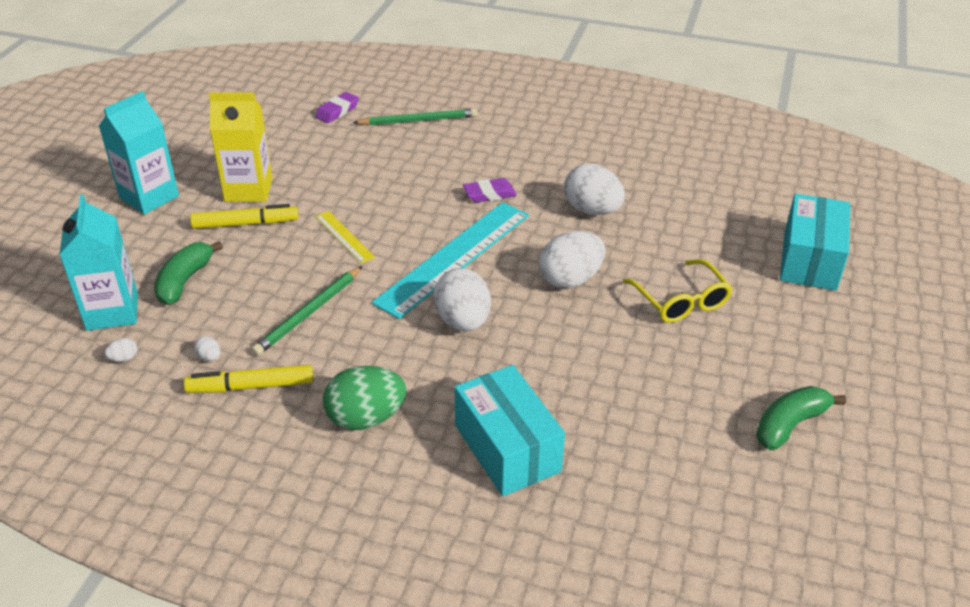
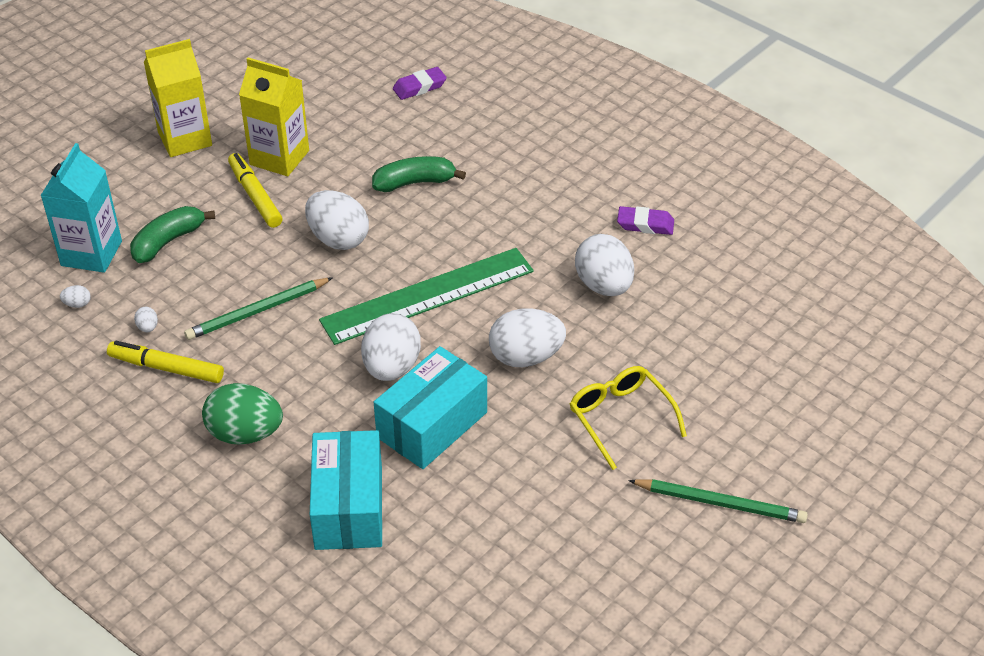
camera: 25 degrees right, 5 degrees up
turquoise carton [99,91,179,214] -> yellow carton [144,39,212,157]
yellow marker [190,204,298,229] -> yellow marker turned 135 degrees counterclockwise [228,153,283,228]
yellow ruler [315,211,376,264] -> white egg [305,190,369,250]
green pencil [353,108,478,126] -> green pencil moved to [628,479,808,523]
turquoise ruler [371,202,529,319] -> green ruler [319,248,534,345]
purple eraser [463,178,517,203] -> purple eraser moved to [617,206,674,235]
yellow glasses [623,259,733,323] -> yellow glasses turned 150 degrees clockwise [570,366,687,470]
green banana [756,386,846,450] -> green banana moved to [372,156,466,192]
turquoise box [780,194,850,291] -> turquoise box moved to [374,346,487,469]

